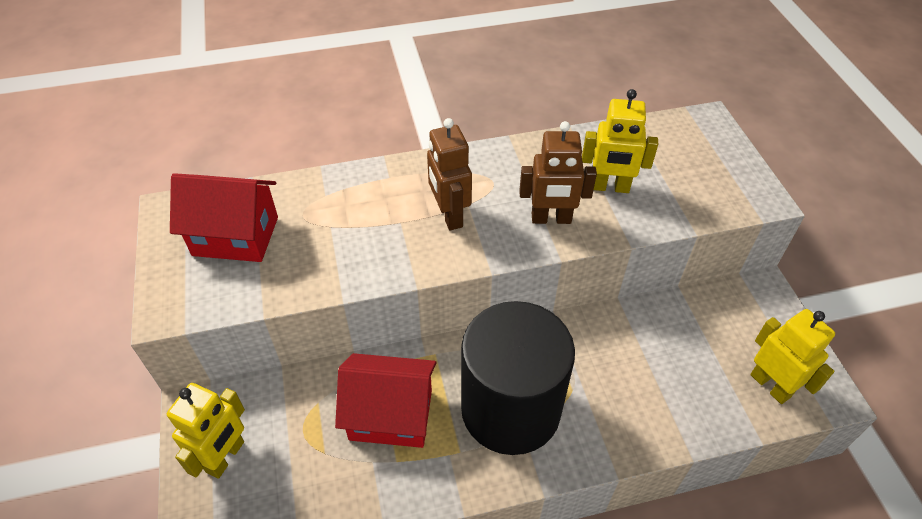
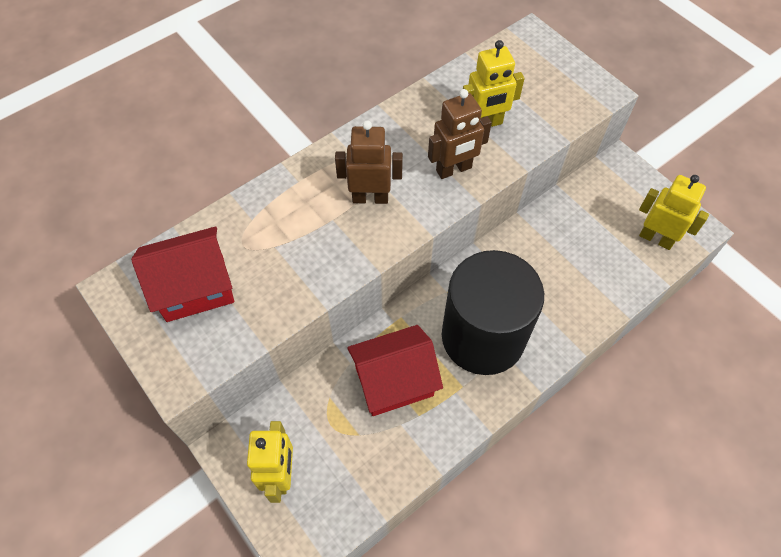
camera: 25 degrees left, 10 degrees up
brown robot [427,118,472,230] -> brown robot turned 135 degrees clockwise [335,120,403,204]

